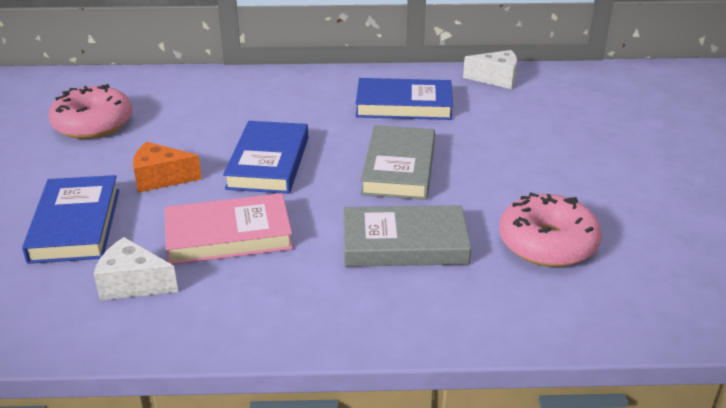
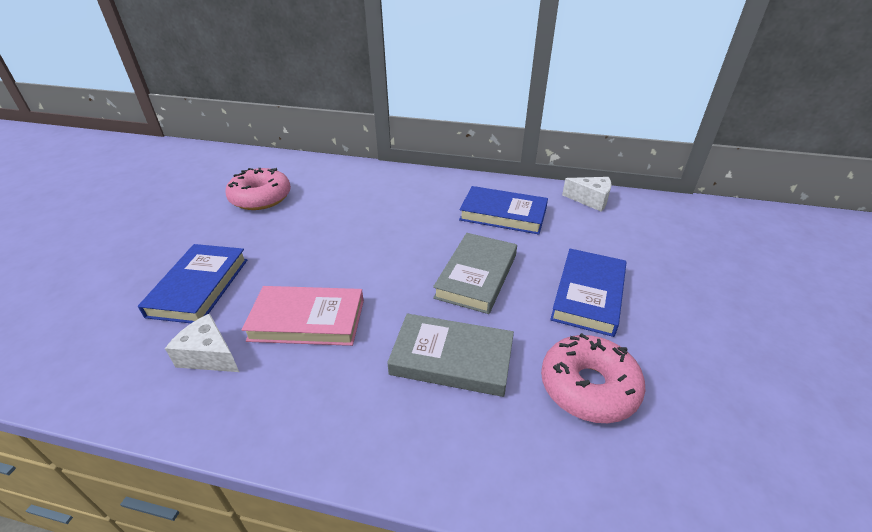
camera: 15 degrees right, 5 degrees up
orange cheese [133,142,202,193] -> none
blue book [223,121,308,194] -> blue book moved to [550,249,627,337]

